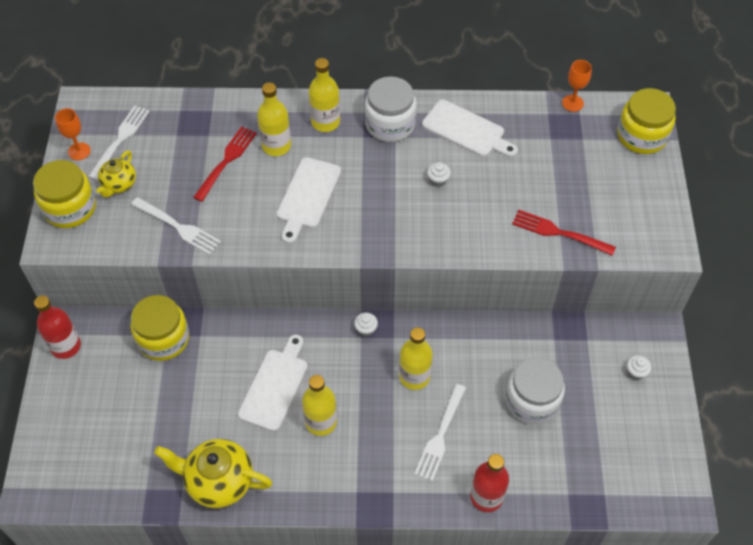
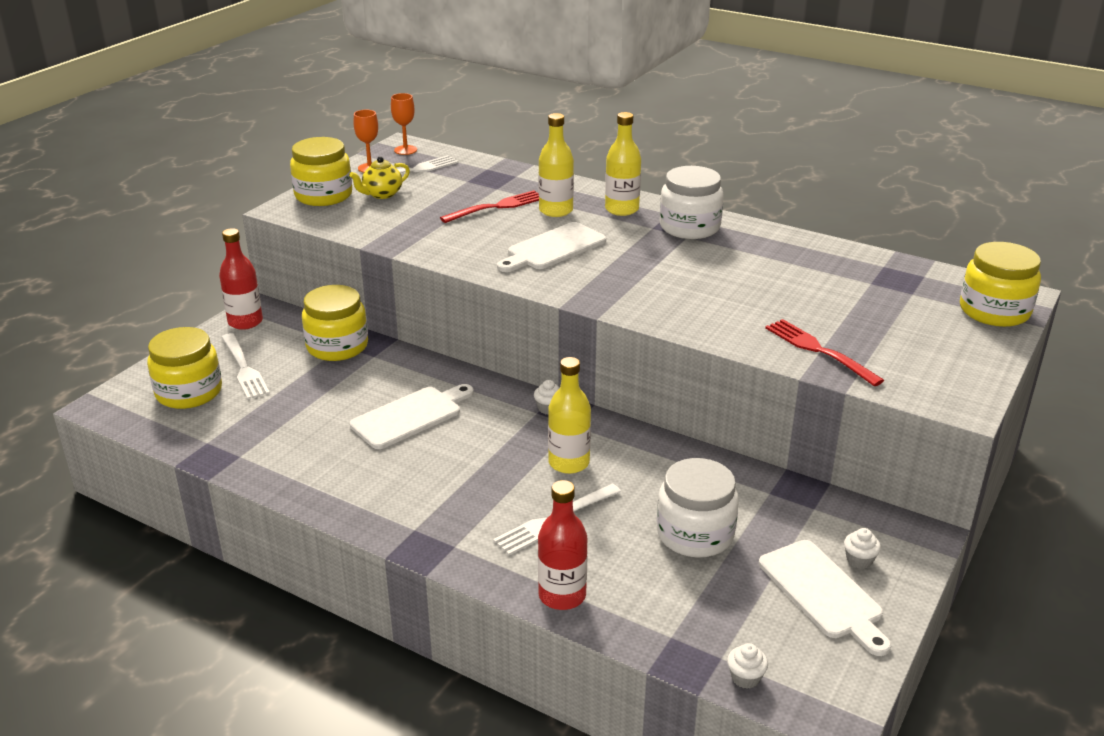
camera: 30 degrees right, 25 degrees down
white fork [131,197,221,255] -> white fork moved to [222,333,270,399]
yellow teapot [154,439,272,508] -> none
yellow bottle [302,375,337,436] -> none
white cutting board [422,100,518,157] -> white cutting board moved to [759,540,891,656]
white cupcake [427,162,451,187] -> white cupcake moved to [727,643,768,689]
orange goblet [562,60,592,112] -> orange goblet moved to [391,93,417,155]
none -> yellow jar [147,327,222,409]

